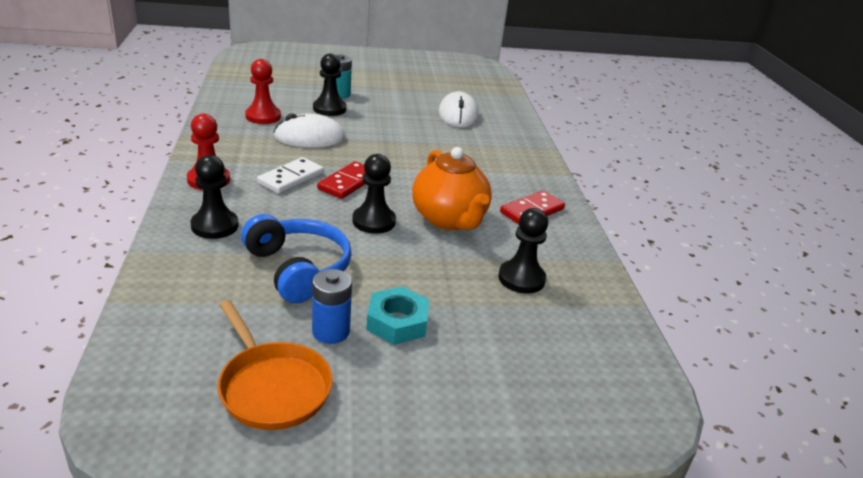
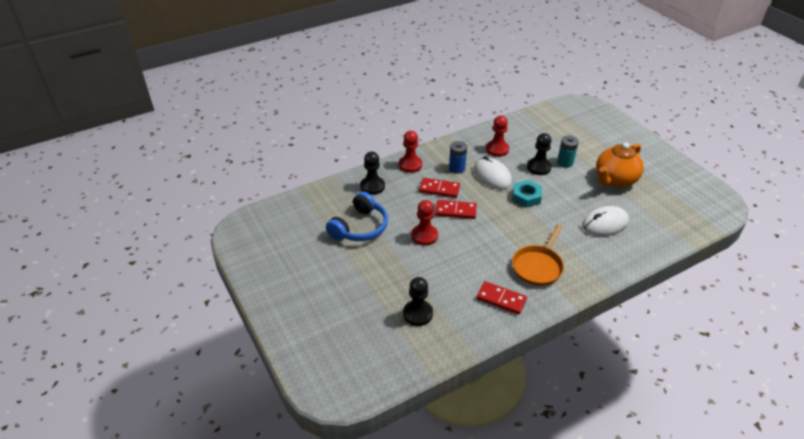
camera: 70 degrees right, 10 degrees up
orange pan [218,300,333,430] -> orange pan moved to [512,225,564,286]
white domino [257,157,324,194] -> red domino [419,178,460,198]
blue battery [312,269,352,344] -> blue battery moved to [449,141,467,174]
black pawn [352,154,396,234] -> red pawn [412,200,438,246]
turquoise nut [366,286,429,345] -> turquoise nut moved to [512,180,542,208]
orange teapot [412,147,492,230] -> orange teapot moved to [596,143,644,188]

